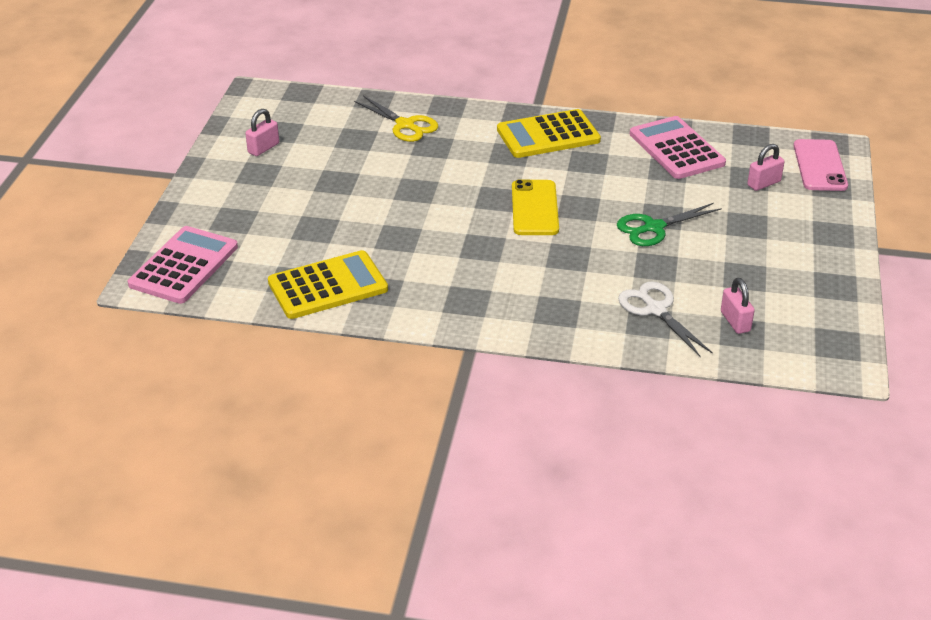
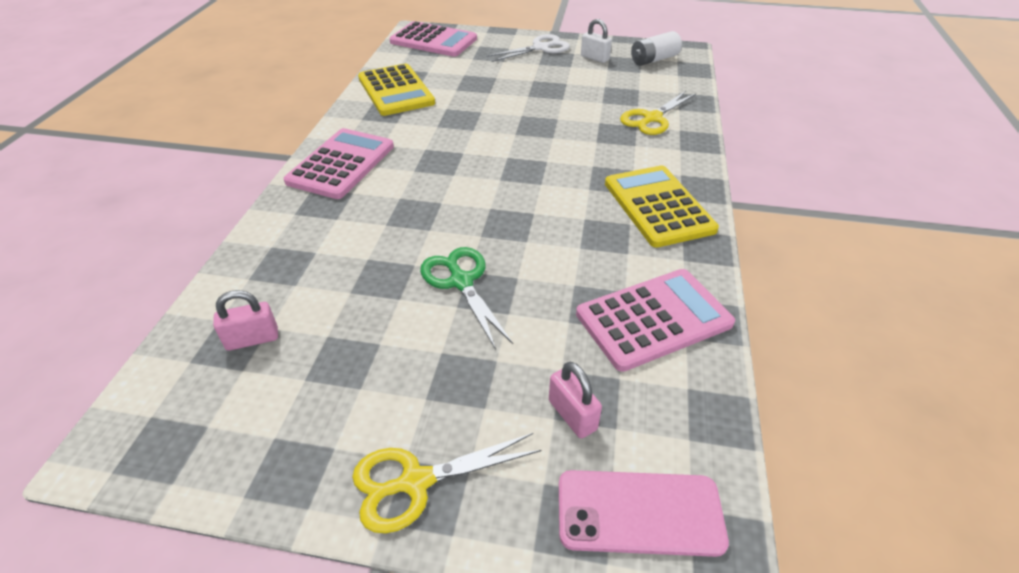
camera: 90 degrees right, 5 degrees up
pink padlock [245,109,279,156] -> white padlock [581,19,612,63]
yellow phone [512,179,559,235] -> none
white scissors [618,281,713,357] -> white scissors moved to [486,34,570,62]
none -> pink calculator [284,128,394,199]
none -> yellow scissors [352,433,541,533]
none -> white battery [631,31,682,66]

